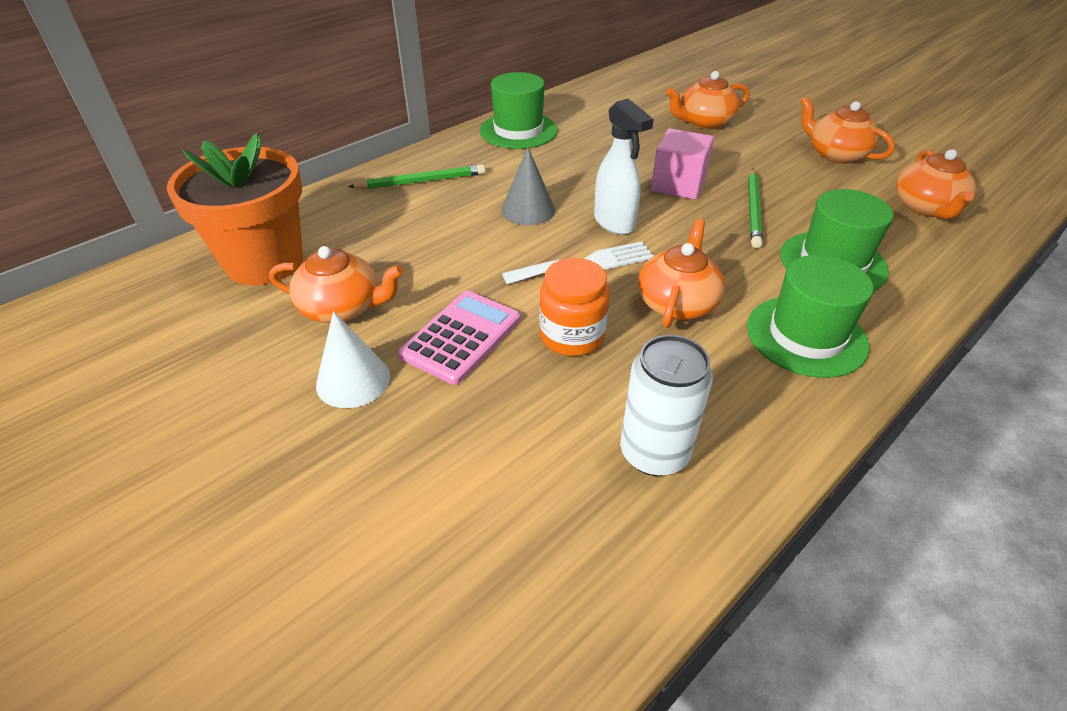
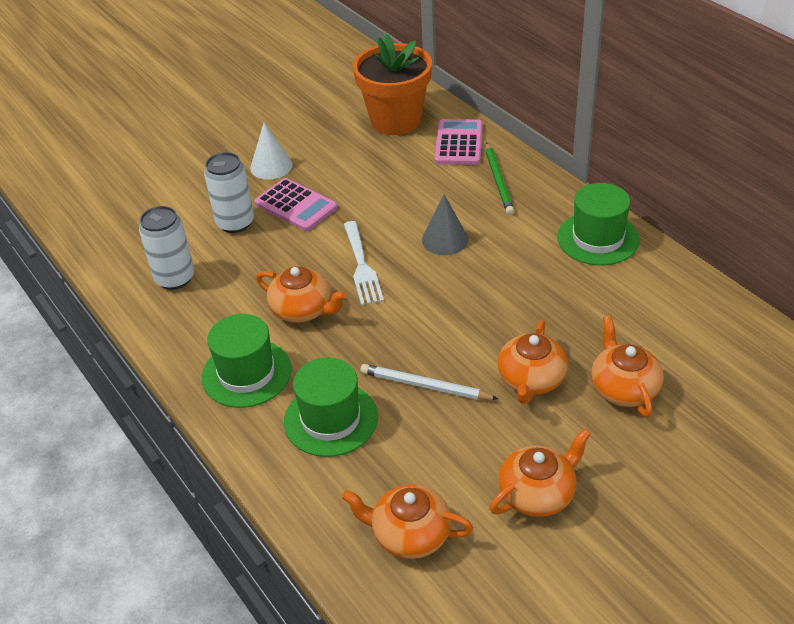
camera: 100 degrees right, 0 degrees up
orange teapot [269,246,404,323] -> orange teapot moved to [498,320,568,404]
orange jar [539,258,610,356] -> none
white spray bottle [594,99,654,235] -> none
pink cube [651,128,714,200] -> none
green pencil [748,168,762,248] -> white pencil [360,364,498,400]
none -> white can [204,152,254,233]
none -> pink calculator [435,119,483,165]

